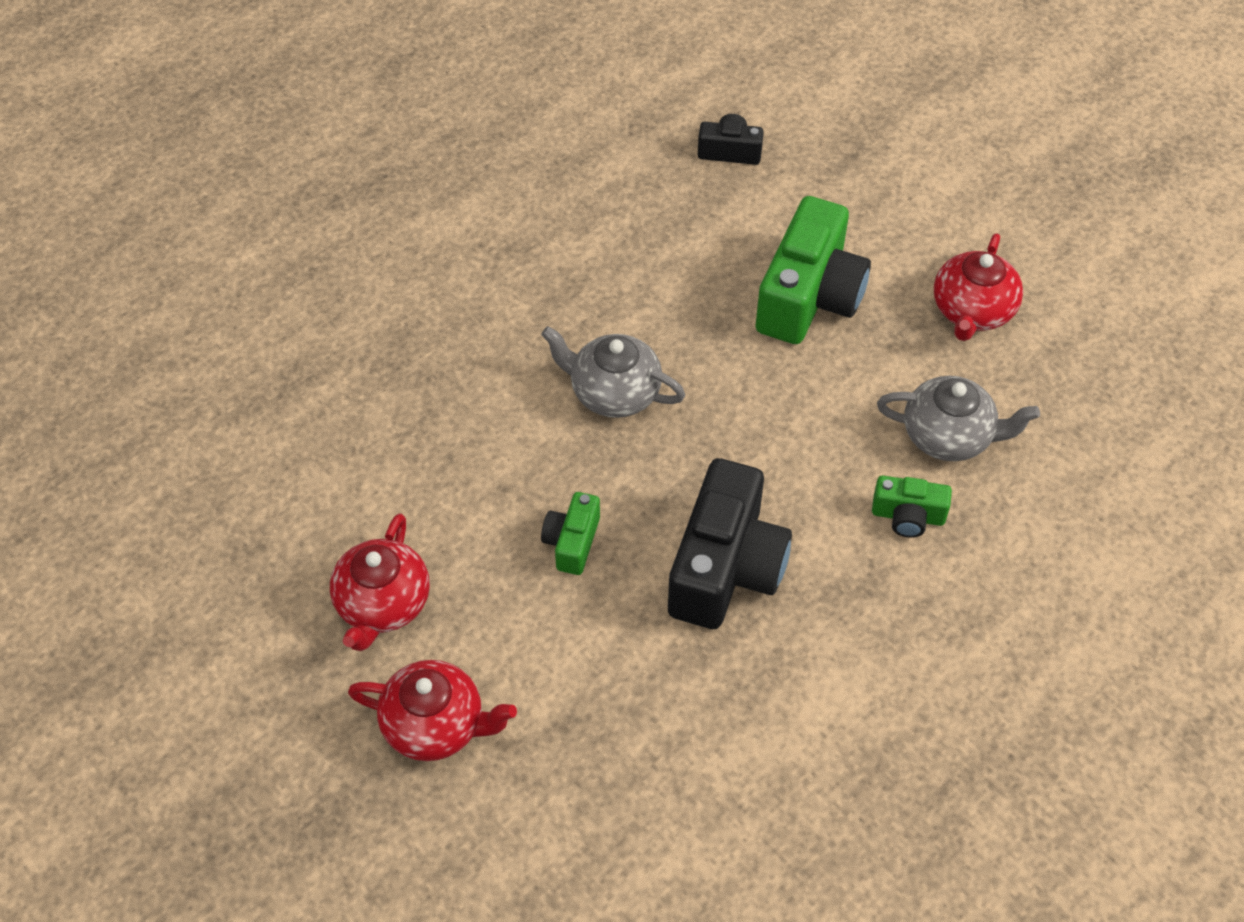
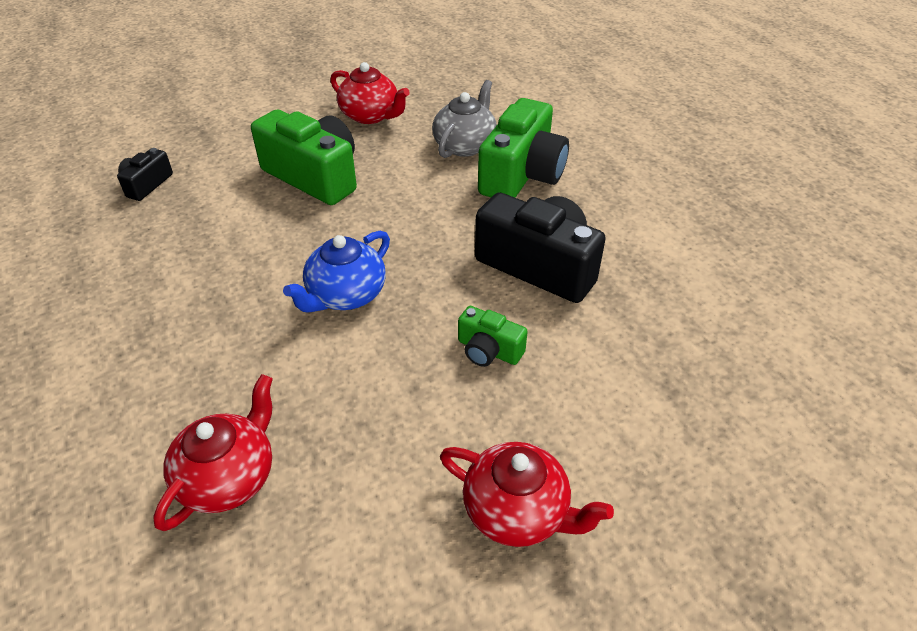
camera: 75 degrees left, 10 degrees down
red teapot [348,660,517,761] -> red teapot moved to [153,374,273,531]
grey teapot [541,326,685,418] -> blue teapot [283,231,390,313]
green camera [872,476,952,538] -> green camera [478,98,569,198], size x2.02

